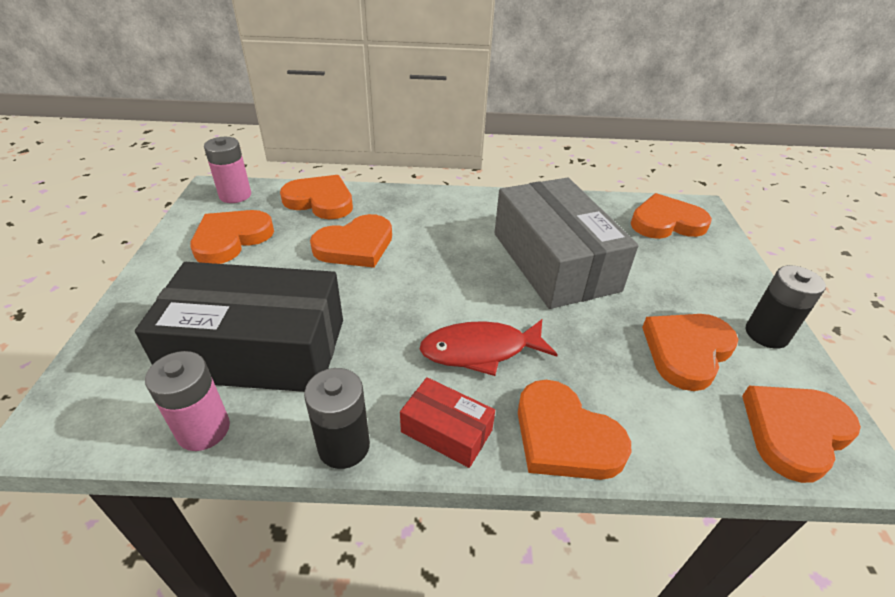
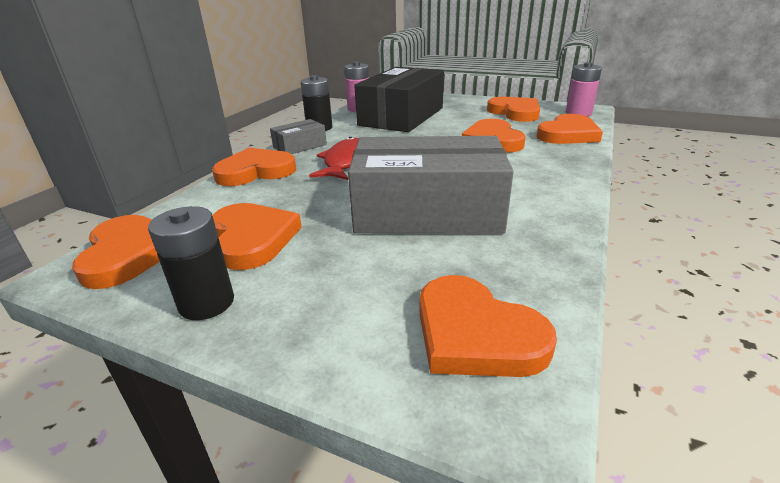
camera: 115 degrees right, 10 degrees down
red box [400,377,495,468] -> grey box [270,119,327,154]
orange heart [631,193,712,239] -> orange heart turned 120 degrees clockwise [419,275,557,377]

